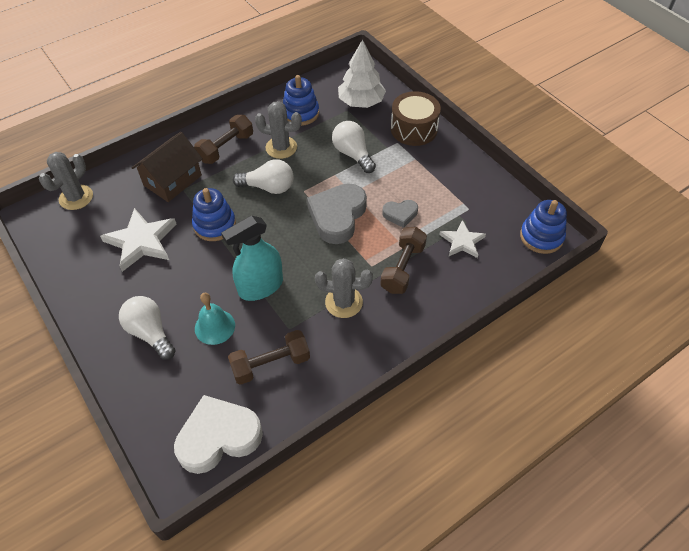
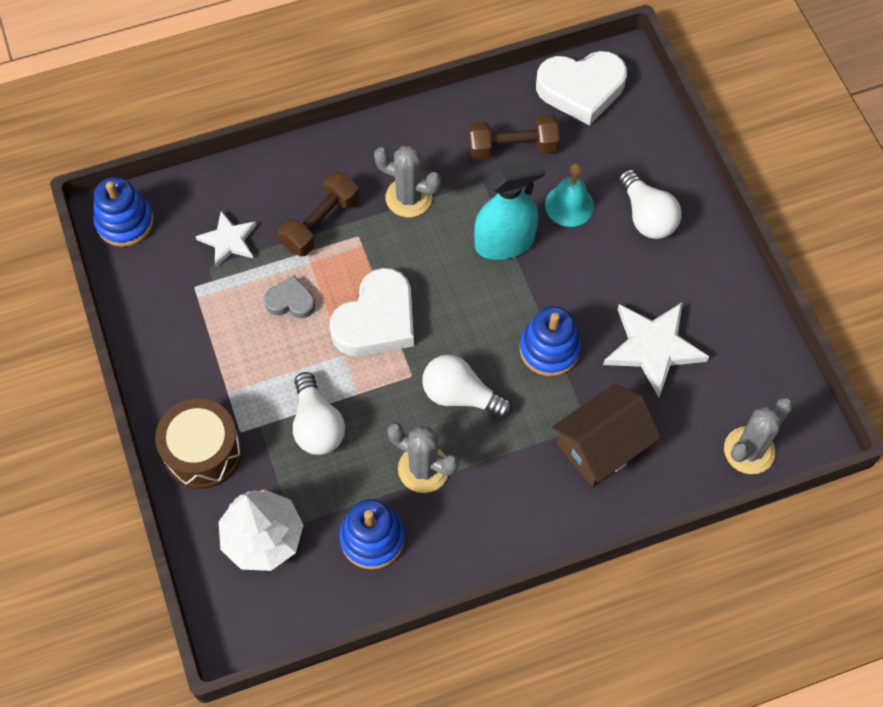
camera: 165 degrees left, 10 degrees up
brown dumbbell [194,115,253,164] -> none
grey heart [307,183,367,244] -> white heart [329,268,414,356]

